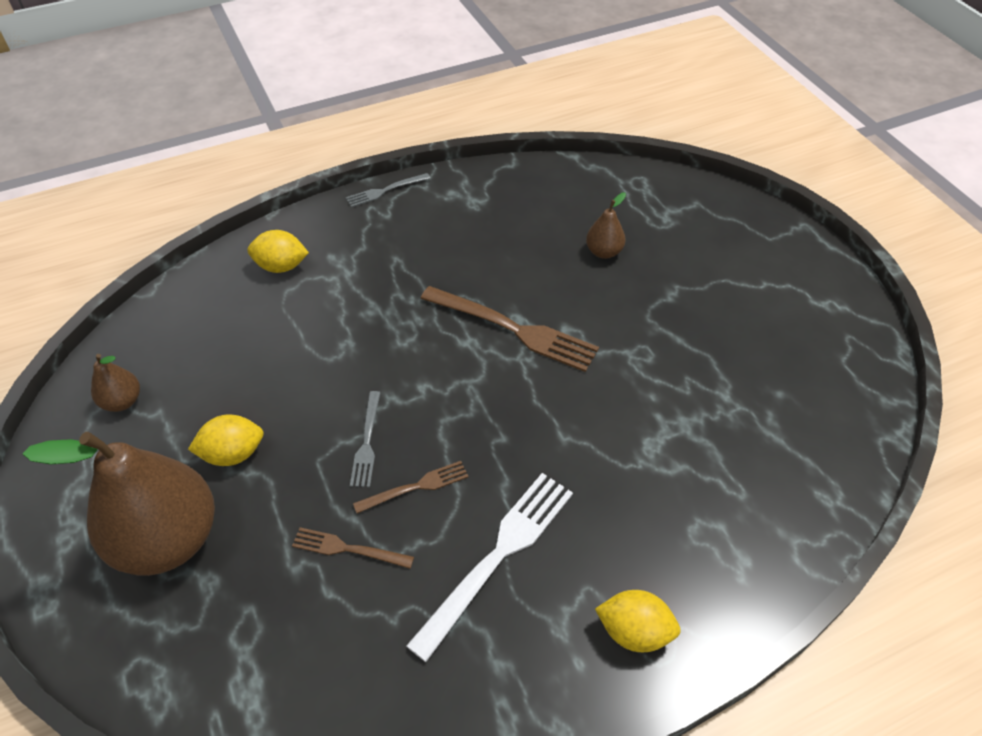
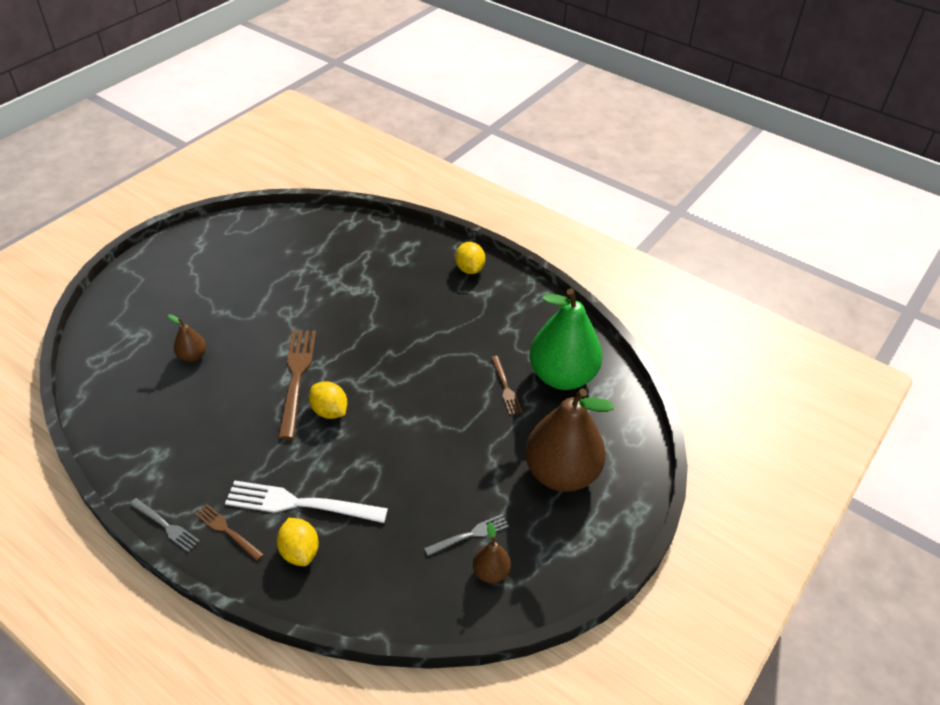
camera: 120 degrees left, 5 degrees down
yellow lemon [188,415,264,466] -> yellow lemon moved to [309,381,347,419]
grey fork [350,391,381,487] -> grey fork moved to [424,514,509,556]
brown fork [353,461,469,514] -> brown fork moved to [195,504,264,561]
white fork [406,473,573,662] -> white fork moved to [225,481,388,523]
none -> green pear [529,288,602,390]

